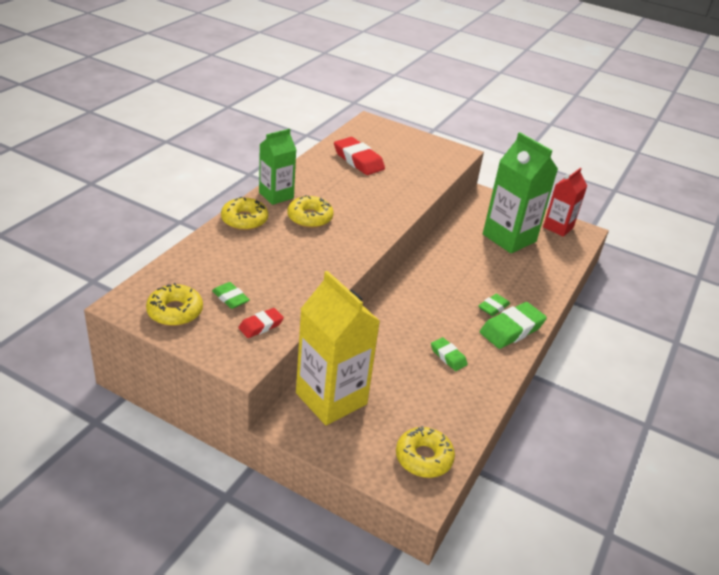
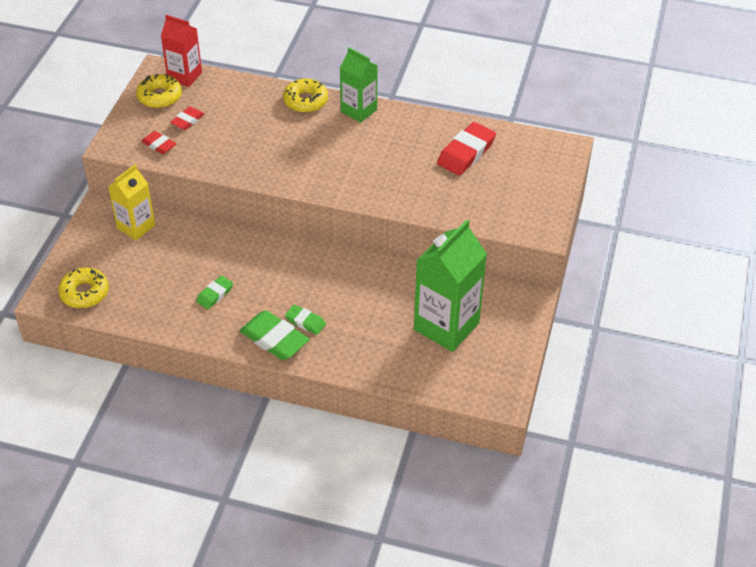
camera: 80 degrees right, 10 degrees up
green eraser [212,282,250,309] -> red eraser [170,106,204,130]
yellow donut [287,195,333,228] -> none
yellow carton [296,271,380,425] -> yellow carton [108,164,155,240], size x0.61
red carton [543,168,587,237] -> red carton moved to [161,15,202,87]

